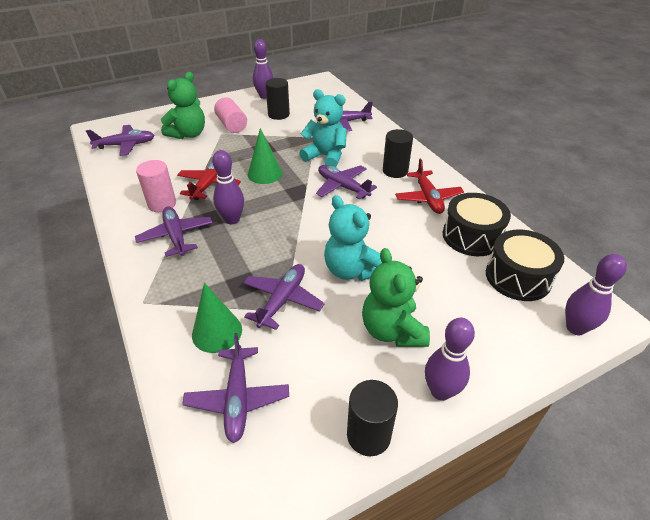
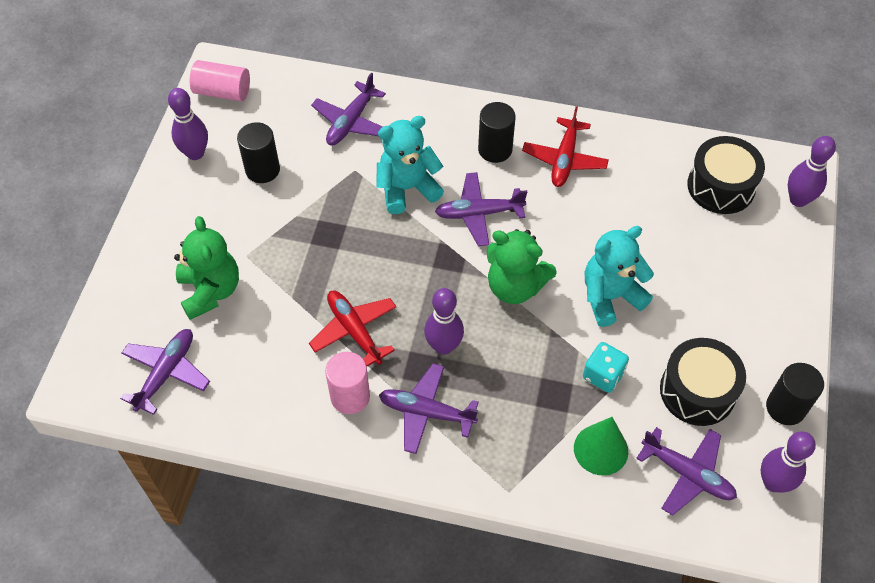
camera: 50 degrees left, 15 degrees up
pink cylinder [214,97,247,133] -> pink cylinder moved to [190,60,250,102]
purple plane [243,264,325,330] -> turquoise dice [583,342,629,393]
green cone [248,128,282,184] -> none
turquoise teddy bear [324,195,382,281] -> turquoise teddy bear turned 150 degrees clockwise [585,226,654,327]
green teddy bear [362,248,430,347] -> green teddy bear moved to [487,229,557,304]
red plane [395,159,464,214] -> red plane turned 75 degrees clockwise [522,106,609,187]
purple bowling pin [425,318,475,401] -> purple bowling pin moved to [761,431,816,493]
black drum [443,193,511,256] -> black drum moved to [660,338,746,426]

